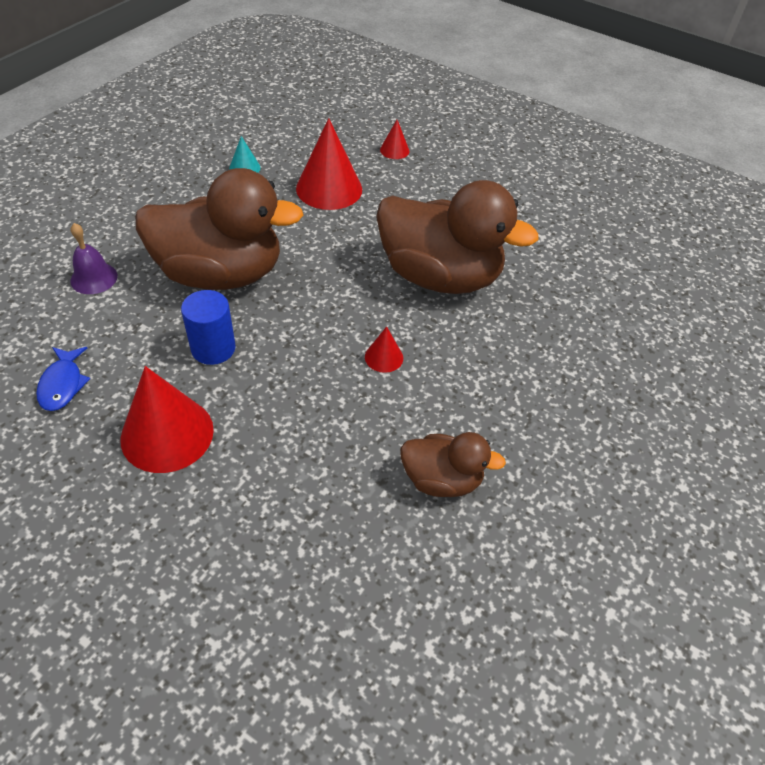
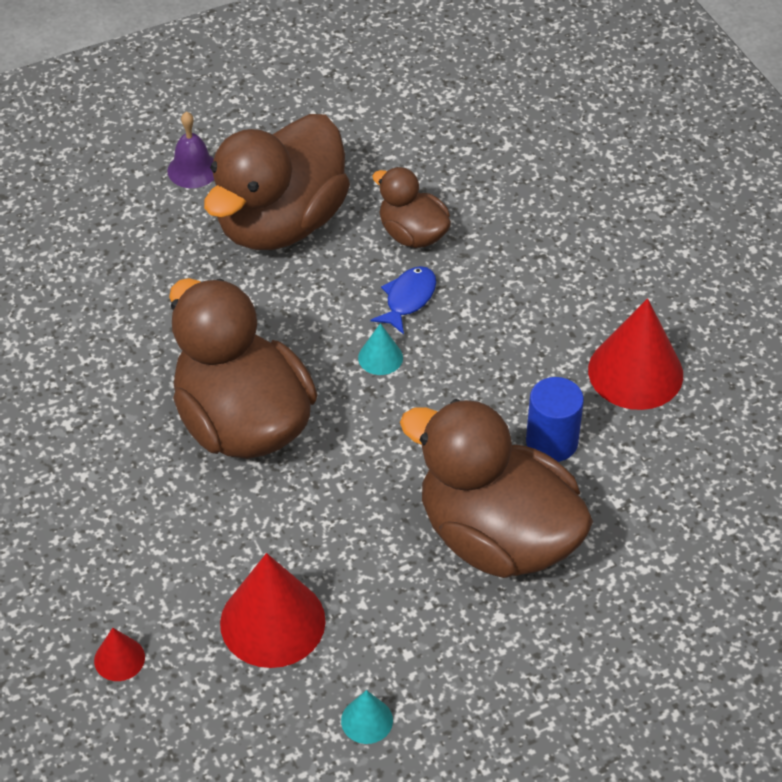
camera: 145 degrees left, 0 degrees up
blue fish [36,347,90,411] -> blue fish moved to [371,266,436,335]
purple bell [70,223,118,294] -> purple bell moved to [167,111,214,188]
red cone [365,326,403,373] -> turquoise cone [358,323,403,375]
none -> brown duck [204,114,350,250]

